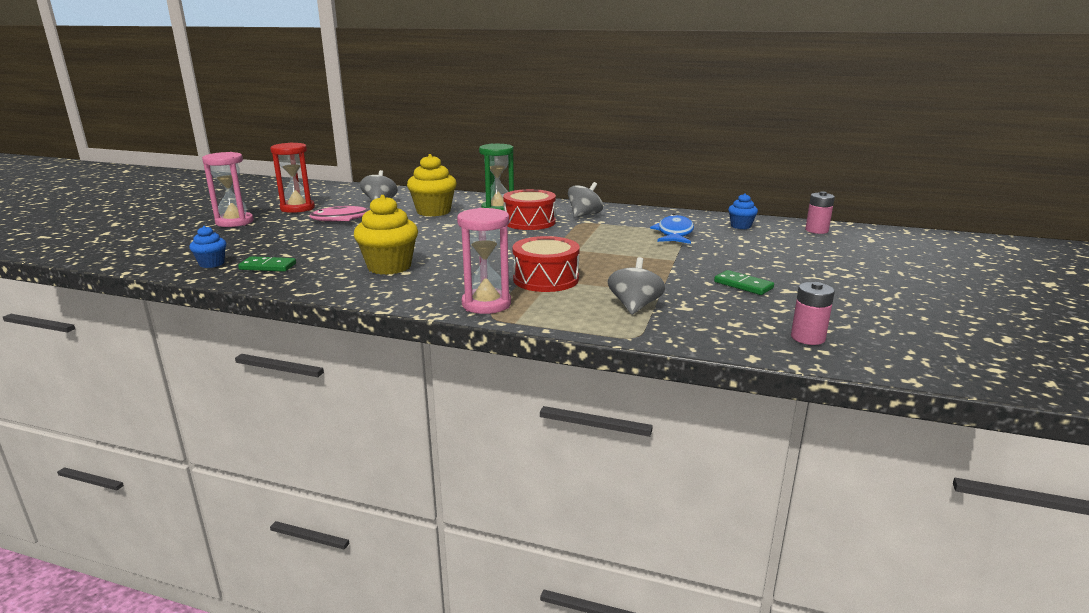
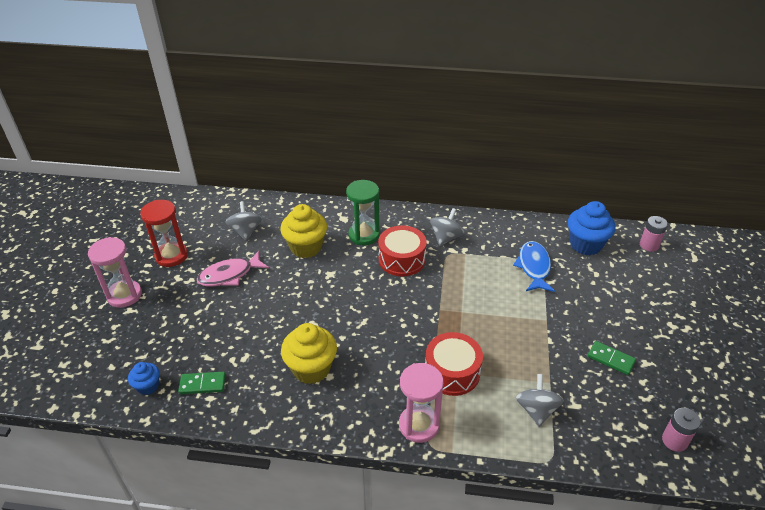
camera: 10 degrees left, 20 degrees up
blue cupcake [728,193,758,229] -> blue cupcake [568,201,615,255], size x1.83

